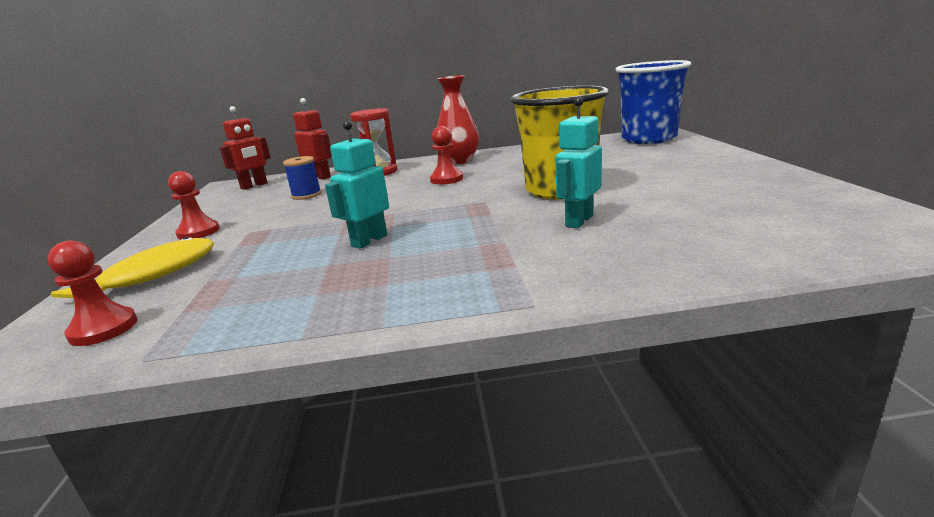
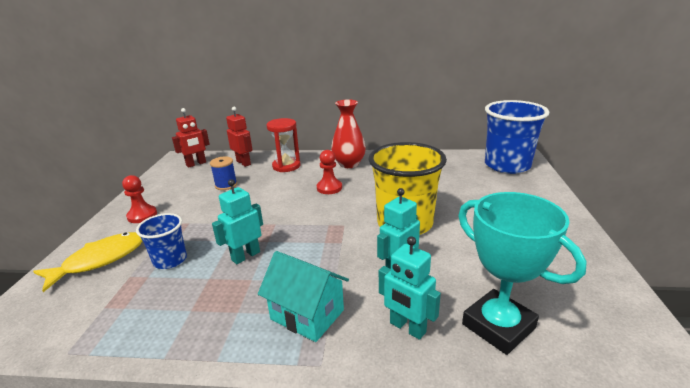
camera: 10 degrees right, 5 degrees up
red pawn [48,241,137,346] -> none
none -> blue cup [136,213,187,269]
none -> turquoise house [258,251,349,342]
none -> turquoise robot [379,236,441,340]
none -> turquoise trophy [458,192,587,355]

